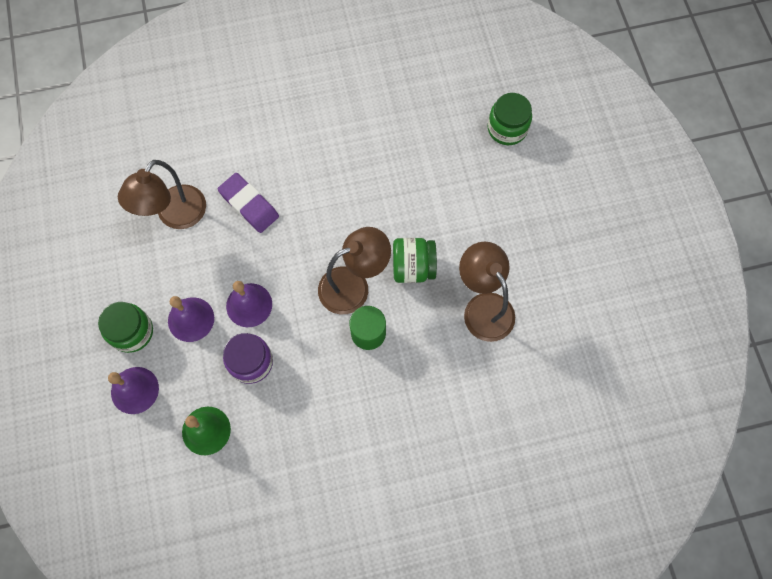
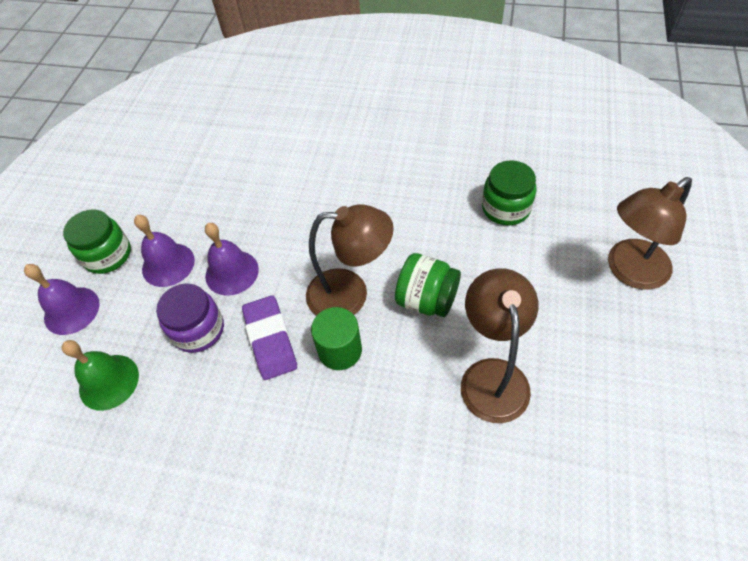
camera: 30 degrees right, 15 degrees down
brown lamp [118,160,206,229] -> brown lamp moved to [608,177,692,290]
purple eraser [218,173,279,233] -> purple eraser moved to [242,295,297,380]
green jar [488,93,532,145] -> green jar moved to [482,160,536,225]

